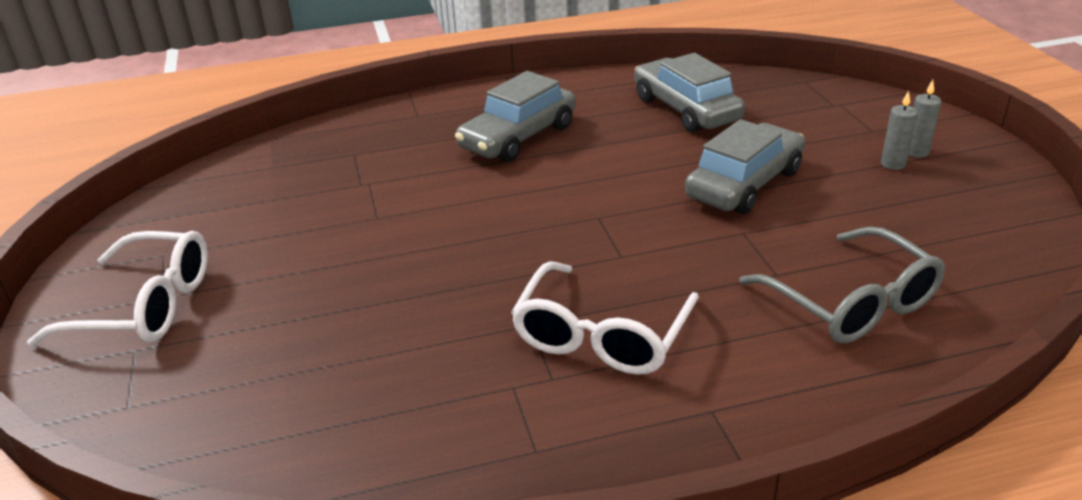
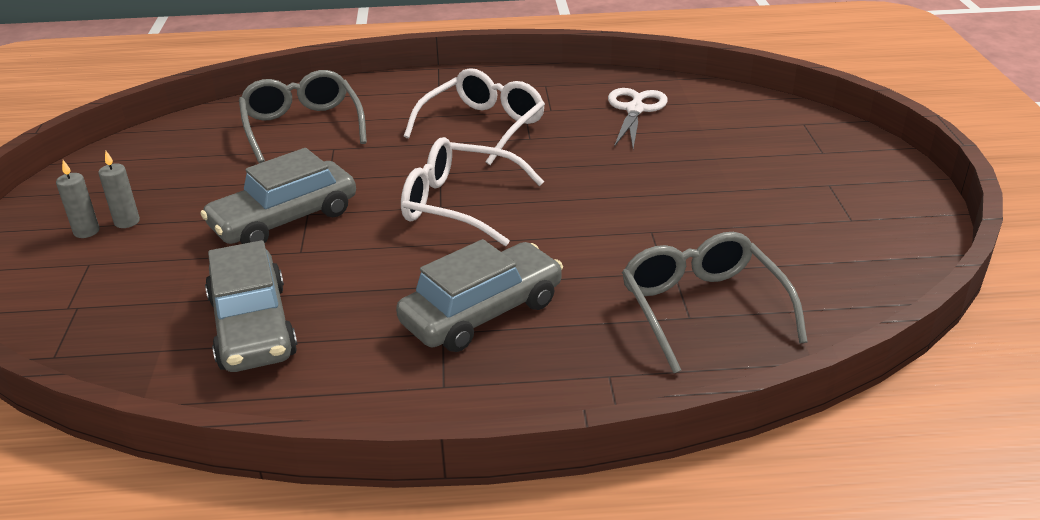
camera: 170 degrees left, 0 degrees up
white glasses [27,231,208,347] -> white glasses moved to [401,137,544,246]
none -> white scissors [608,88,668,149]
none -> grey glasses [622,232,808,374]

